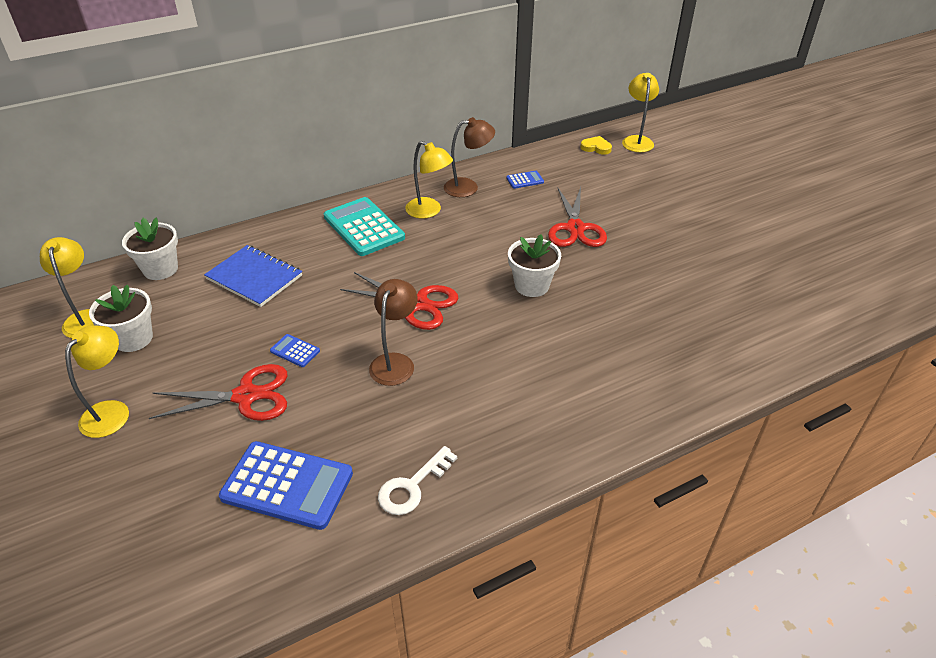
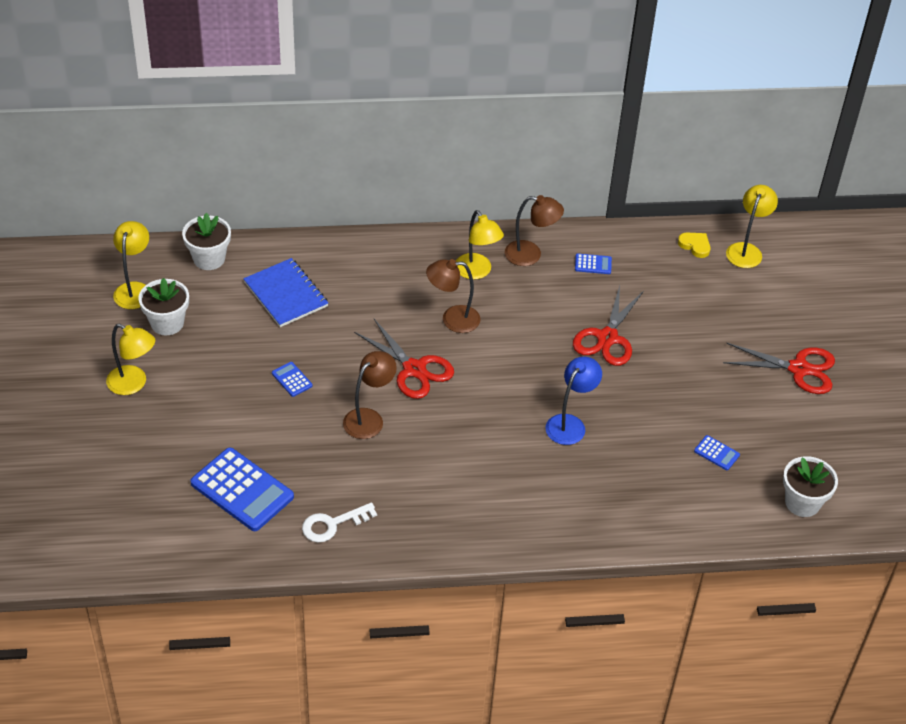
camera: 20 degrees right, 5 degrees up
yellow lamp [65,326,129,438] -> yellow lamp turned 75 degrees clockwise [106,323,155,395]
red scissors [149,364,287,421] -> red scissors moved to [723,343,835,394]
turquoise calculator [324,197,405,256] -> none
white flower pot [508,234,561,297] -> white flower pot moved to [783,456,838,517]
none -> brown lamp [426,259,481,333]
none -> blue lamp [545,357,602,445]
none -> blue calculator [694,435,740,470]

